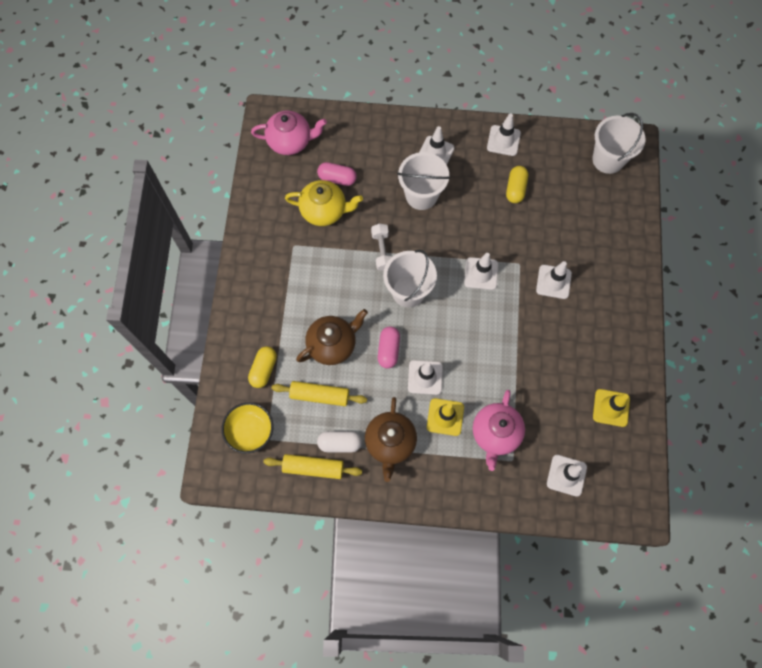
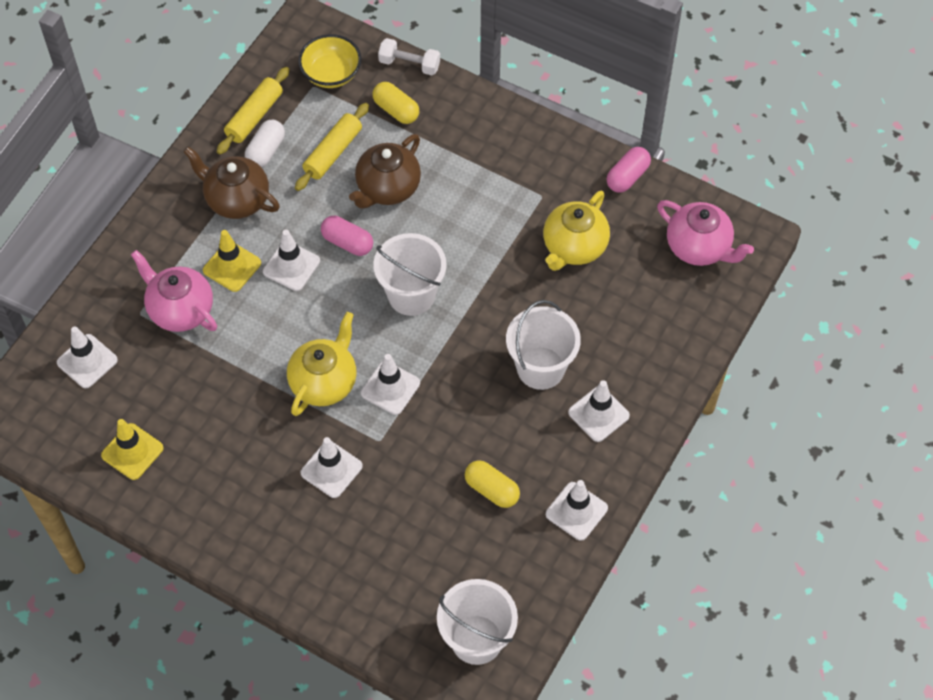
camera: 115 degrees right, 10 degrees down
pink teapot [251,110,327,155] -> pink teapot turned 75 degrees counterclockwise [657,200,754,266]
brown teapot [296,309,368,365] -> brown teapot turned 45 degrees clockwise [349,134,421,209]
pink capsule [317,162,357,186] -> pink capsule moved to [607,147,651,193]
white dumbbell [371,224,392,271] -> white dumbbell moved to [378,38,440,75]
none -> yellow teapot [287,312,357,416]

